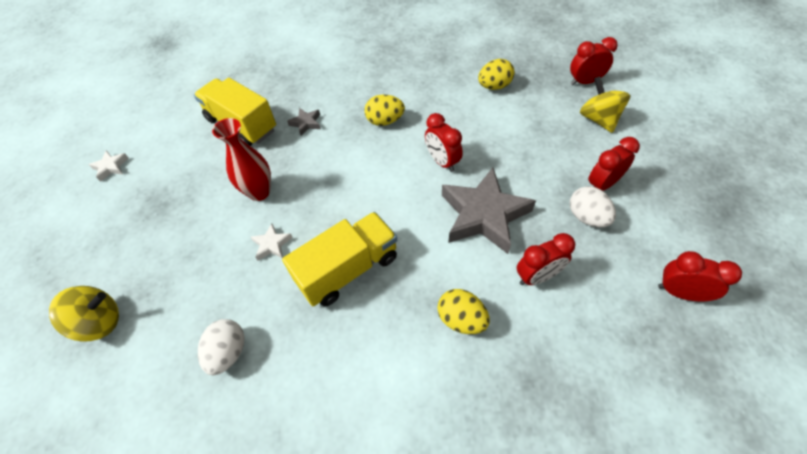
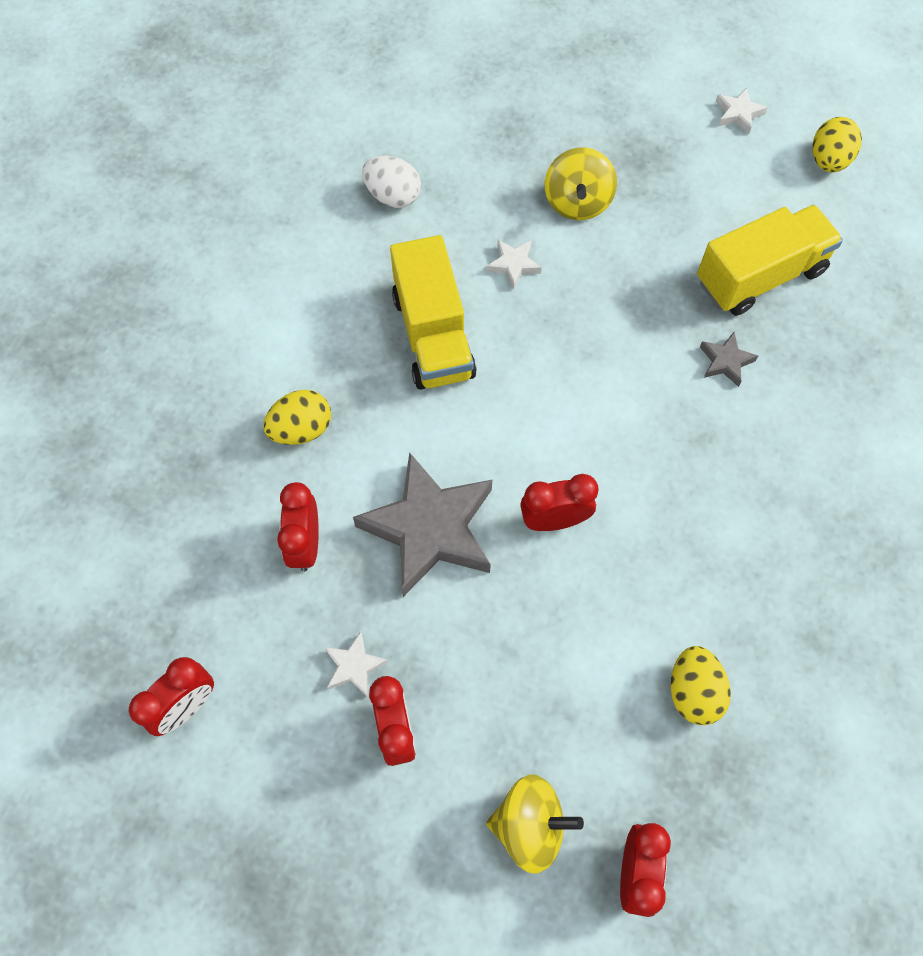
camera: 110 degrees right, 10 degrees up
yellow spinning top [49,286,119,342] -> yellow spinning top moved to [545,147,617,220]
red vase [212,118,271,201] -> none
yellow egg [364,95,405,126] -> yellow egg moved to [812,117,862,172]
white egg [570,186,616,227] -> white star [324,631,388,698]

